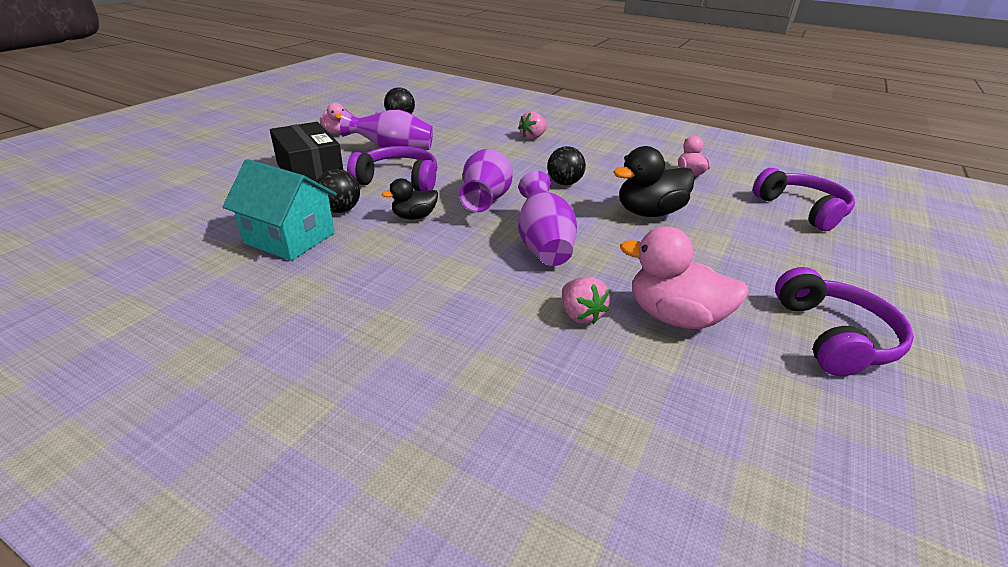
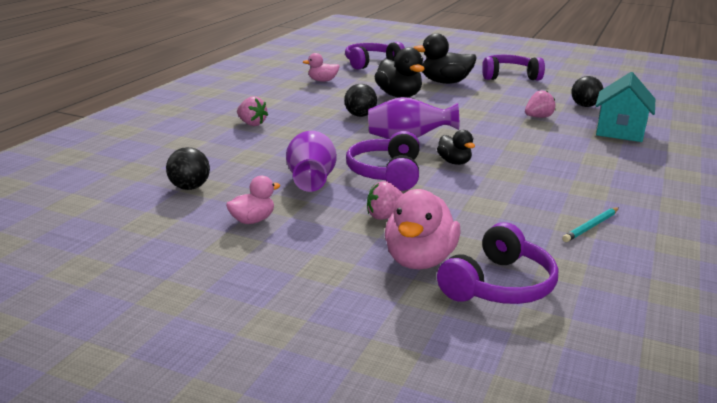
camera: 95 degrees left, 10 degrees down
turquoise house [222,159,337,261] -> turquoise house moved to [596,72,655,142]
black box [270,122,343,182] -> pink strawberry [367,181,403,220]
black ball [317,169,360,213] -> black ball moved to [571,76,603,107]
purple vase [518,171,577,266] -> none
pink duck [620,226,749,329] -> pink duck moved to [385,189,461,269]
none -> black duck [414,33,477,84]
none -> purple headphones [437,222,558,304]
none -> turquoise pencil [562,207,619,242]

